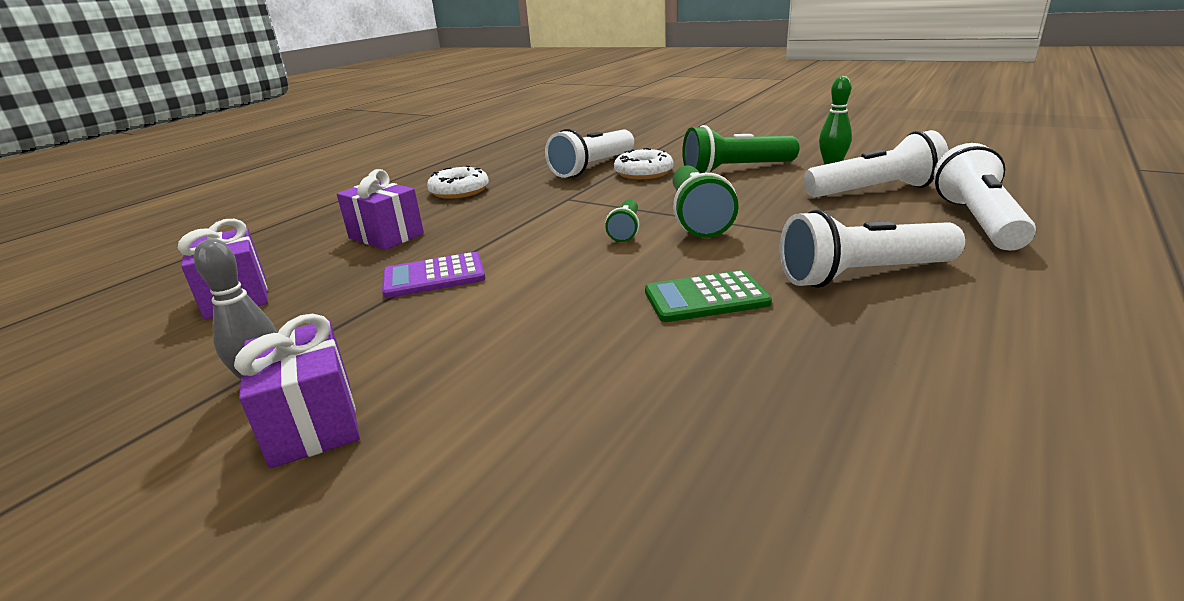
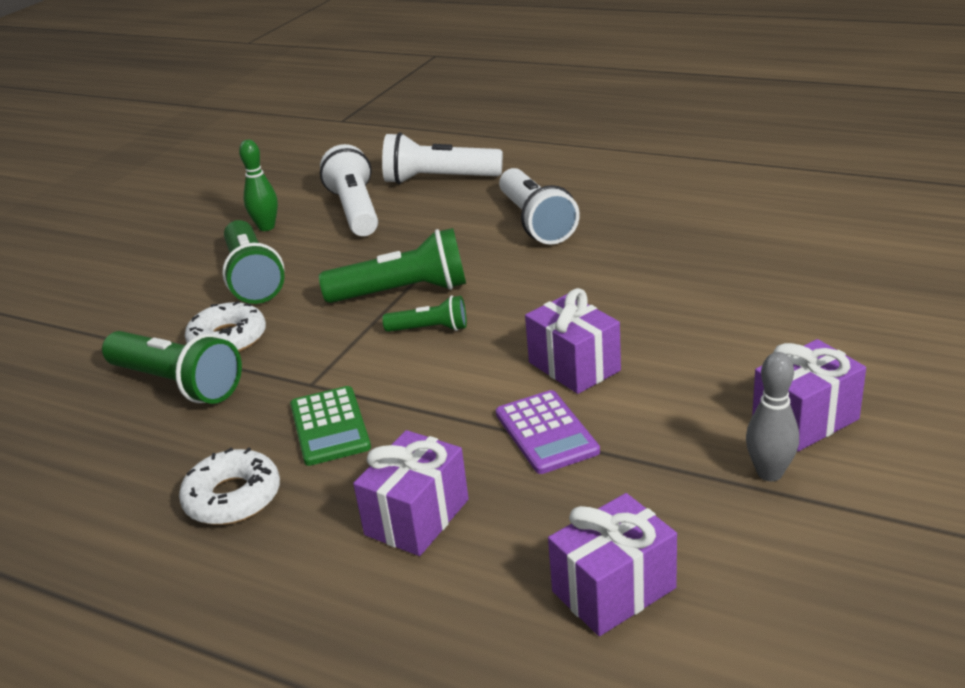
camera: 95 degrees left, 5 degrees up
white flashlight [545,129,634,178] -> green flashlight [102,331,242,404]
green calculator [645,270,772,322] -> green calculator moved to [290,386,371,466]
none -> purple gift [525,288,621,394]

